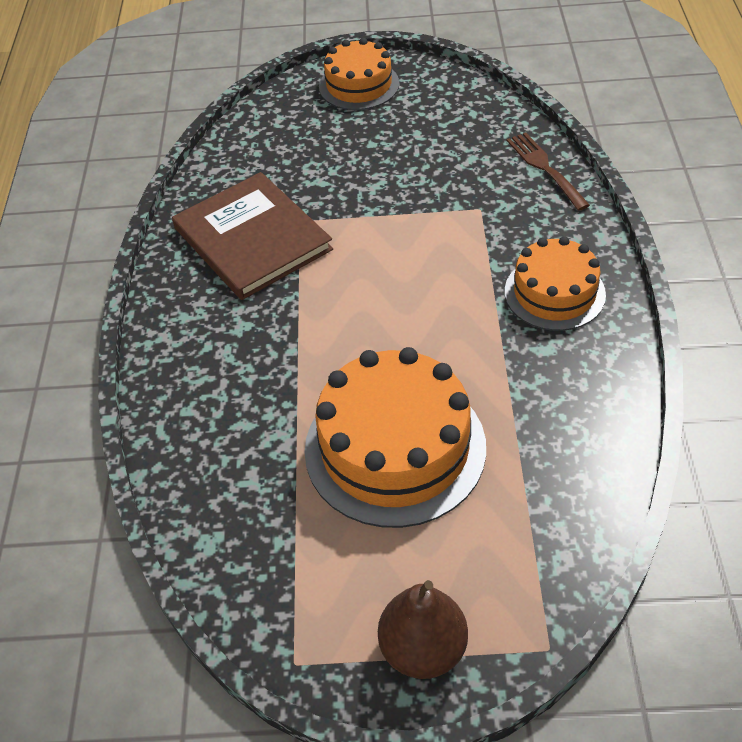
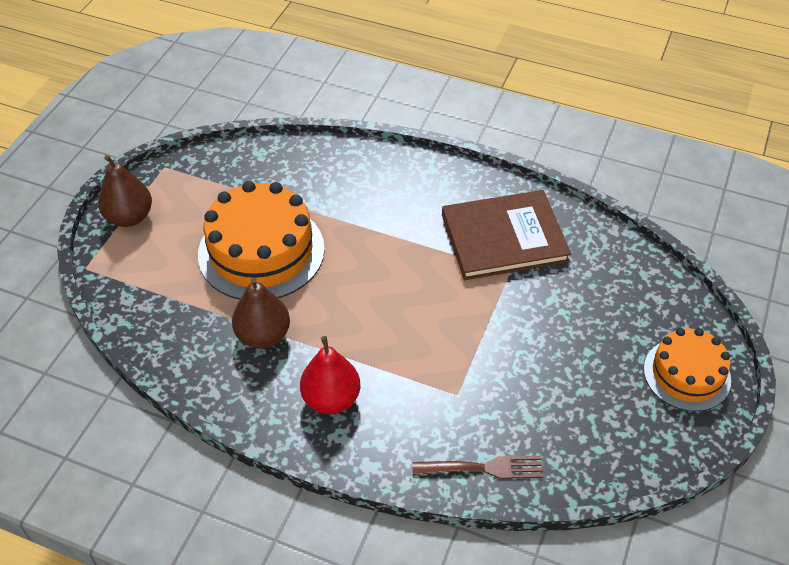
camera: 110 degrees right, 0 degrees up
orange cake [505,236,606,331] -> red pear [300,336,360,414]
none -> brown pear [232,277,290,349]

